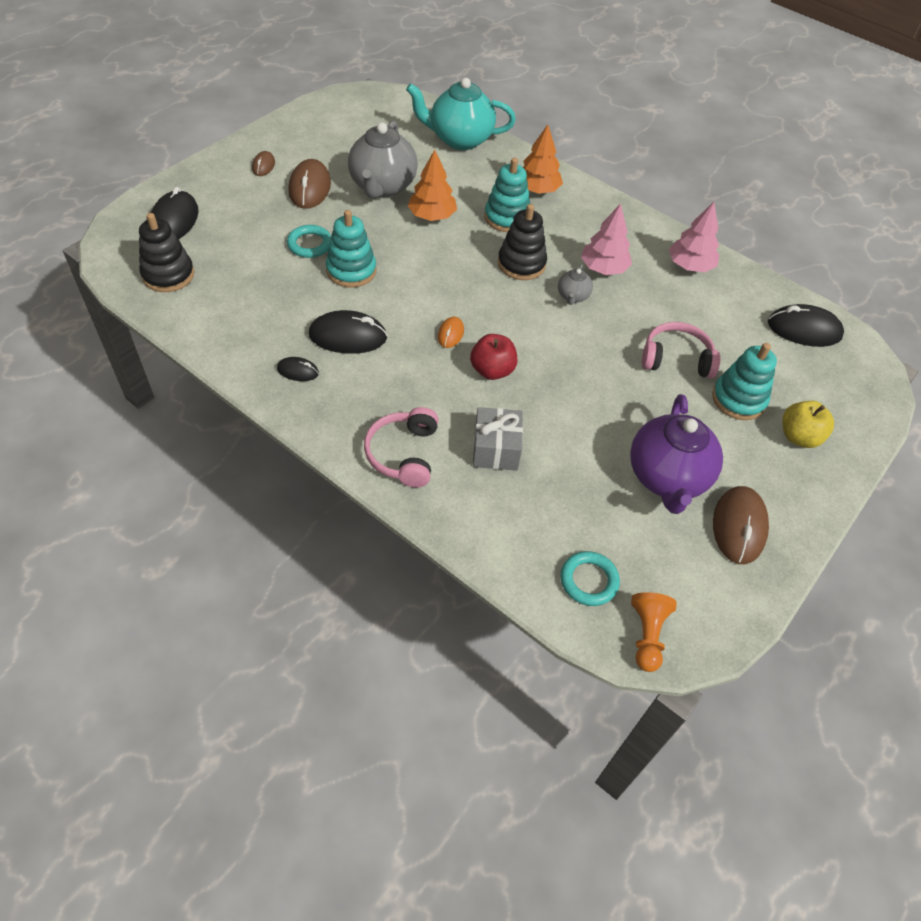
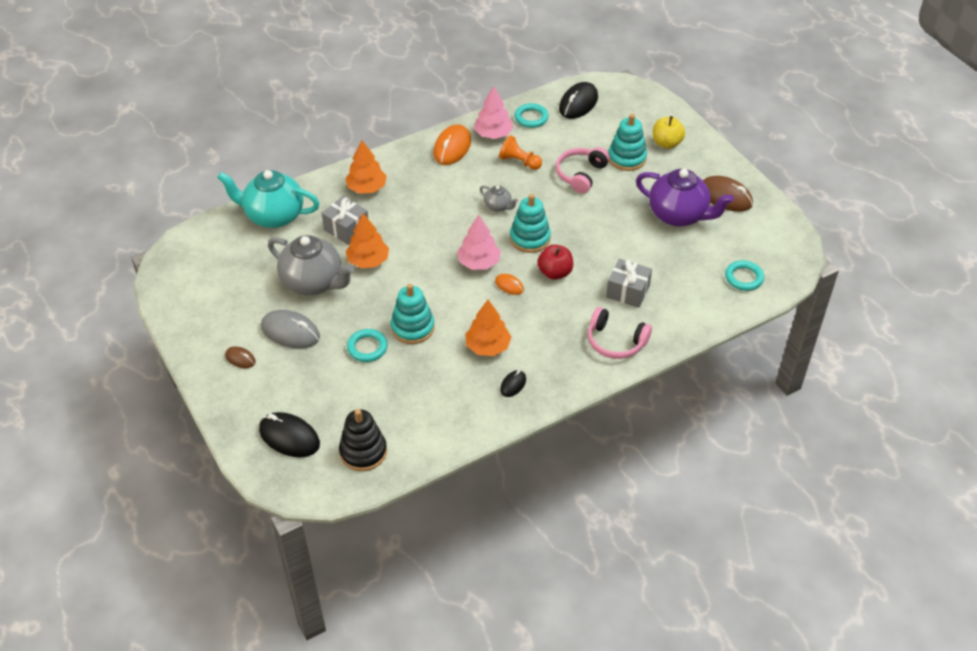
camera: 65 degrees left, 5 degrees down
brown mouse [289,159,331,209] -> grey mouse [261,310,320,349]
black mouse [309,310,388,354] -> orange tree [465,300,511,356]
turquoise teapot [406,78,516,150] -> turquoise teapot turned 75 degrees clockwise [217,170,319,228]
turquoise stacking toy [484,158,530,232] -> turquoise stacking toy moved to [510,194,551,253]
black stacking toy [498,204,547,280] -> none
pink tree [581,204,632,275] -> pink tree moved to [457,215,501,270]
orange pawn [631,592,677,672] -> orange pawn moved to [499,135,542,170]
none -> grey gift [322,196,368,245]
none -> orange mouse [434,124,471,165]
none -> turquoise ring [515,103,549,128]

